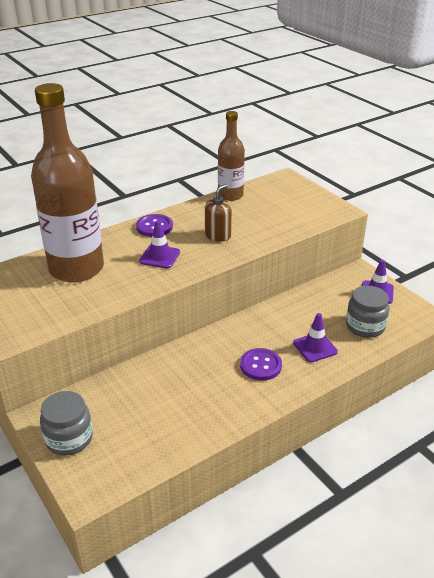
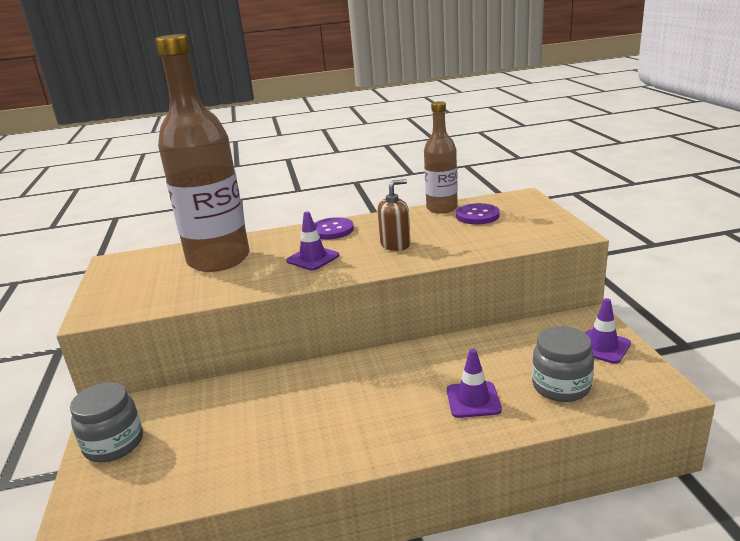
camera: 25 degrees right, 10 degrees down
purple button [240,348,282,381] -> purple button moved to [456,203,500,224]

